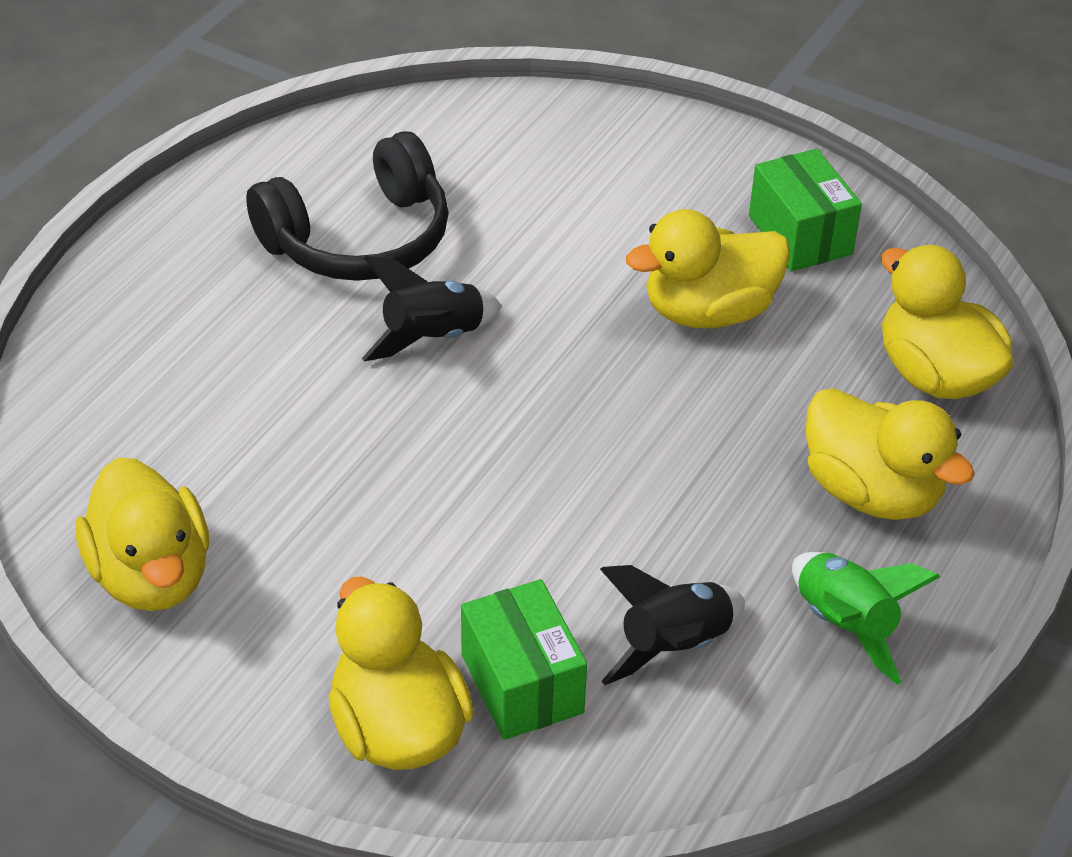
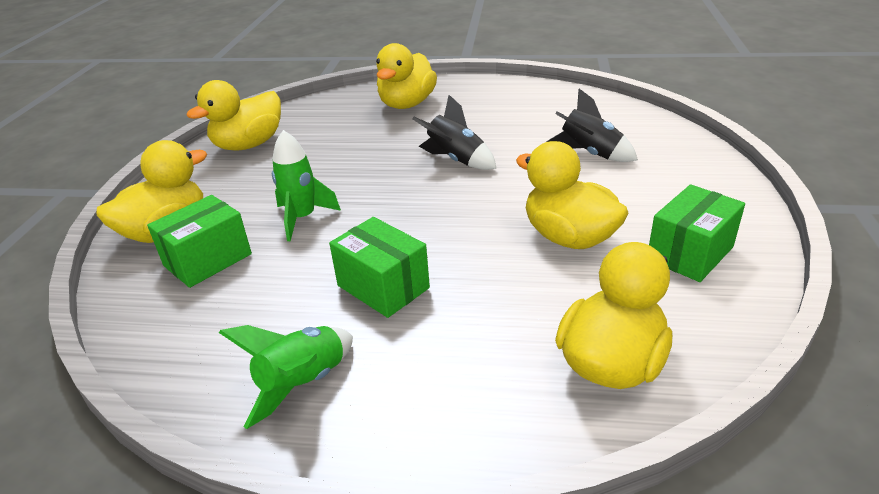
camera: 70 degrees right, 10 degrees down
black headphones [246,131,449,281] -> none
black rocket [600,565,745,685] -> black rocket moved to [547,89,638,162]
yellow duck [806,388,975,520] -> yellow duck moved to [376,43,437,109]
none -> green rocket [272,130,341,241]
none -> green box [329,217,430,318]

